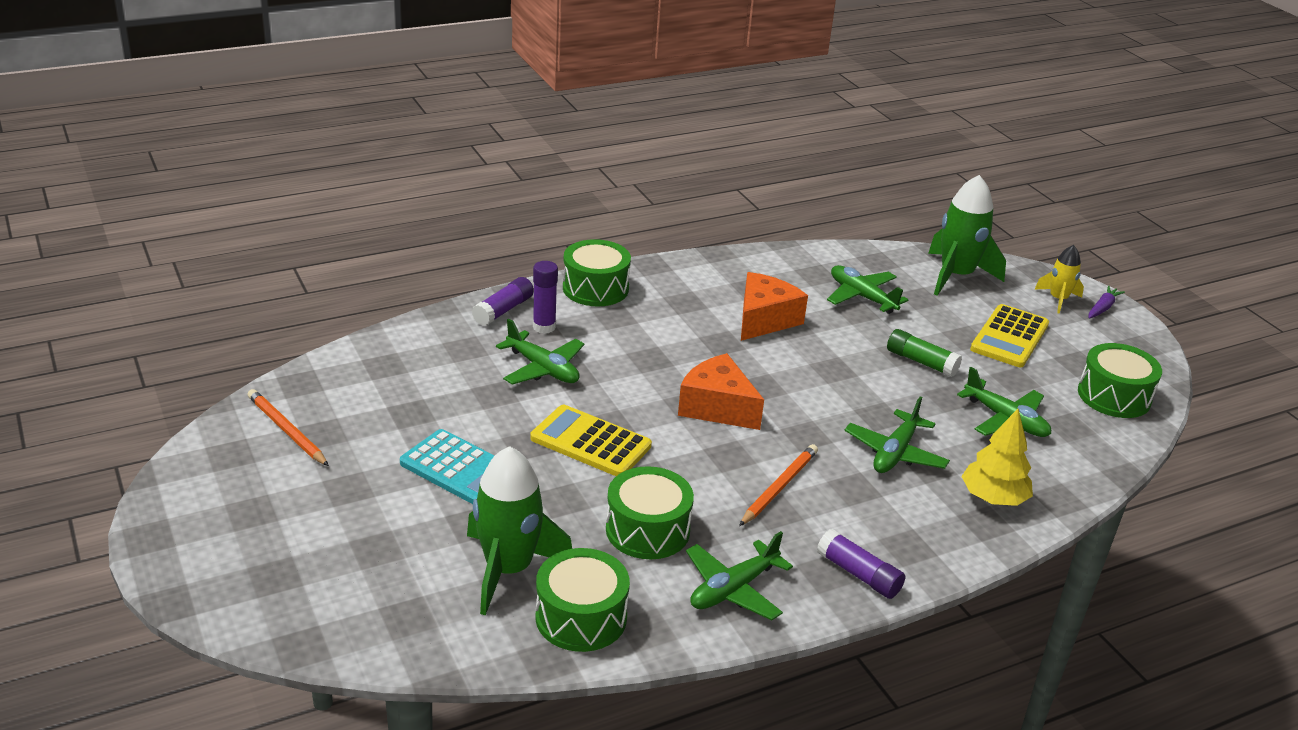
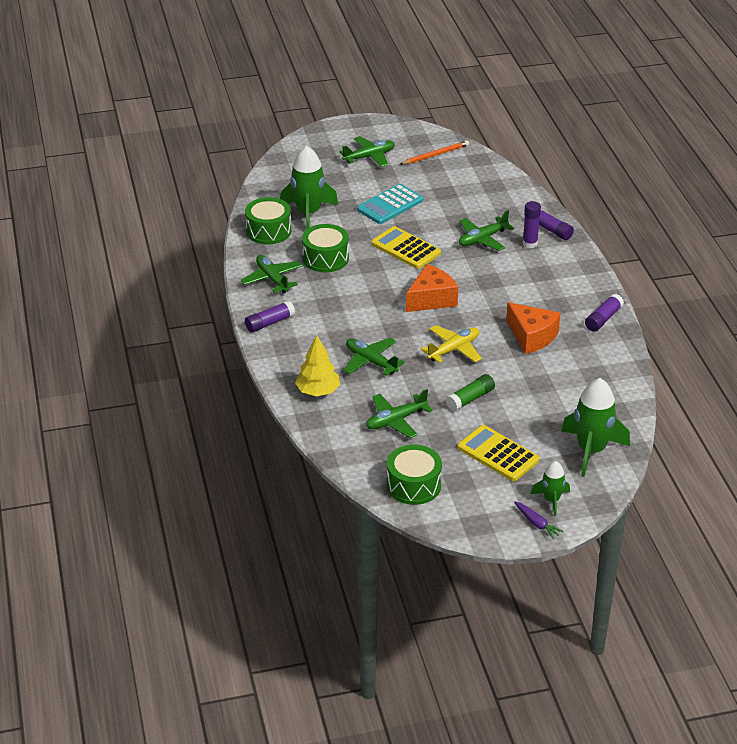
camera: 105 degrees right, 5 degrees up
yellow calculator [530,405,652,476] -> yellow calculator turned 90 degrees counterclockwise [371,226,441,269]
green drum [563,239,631,306] -> none
orange pencil [739,444,818,526] -> none
green plane [827,265,908,314] -> green plane moved to [340,136,395,167]
yellow rocket [1034,245,1084,314] -> green rocket [531,461,570,517]
none -> yellow plane [421,325,482,363]
none -> purple glue stick [585,294,624,332]

